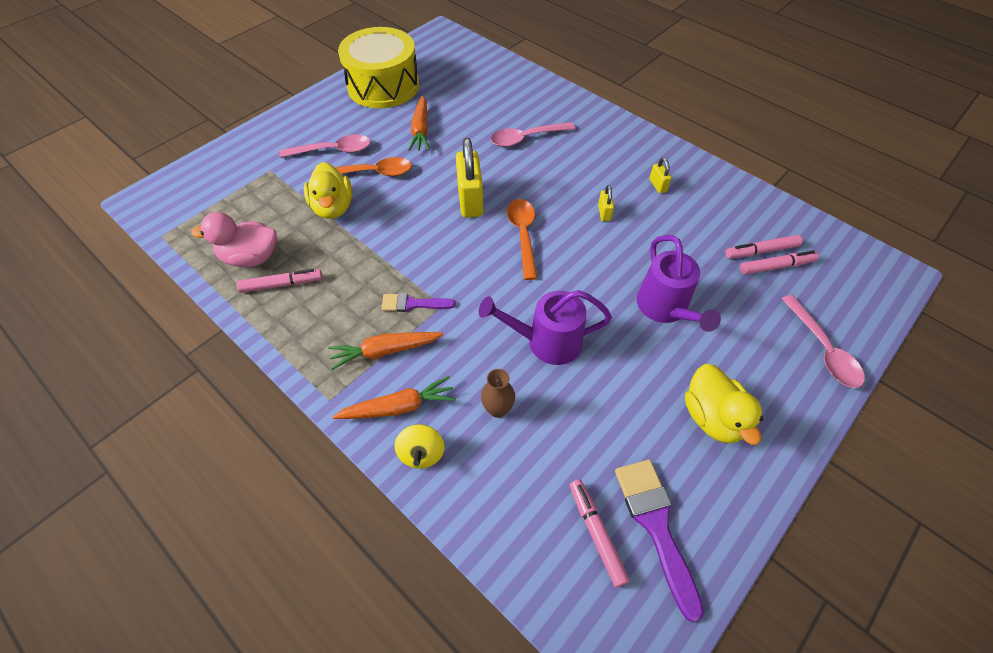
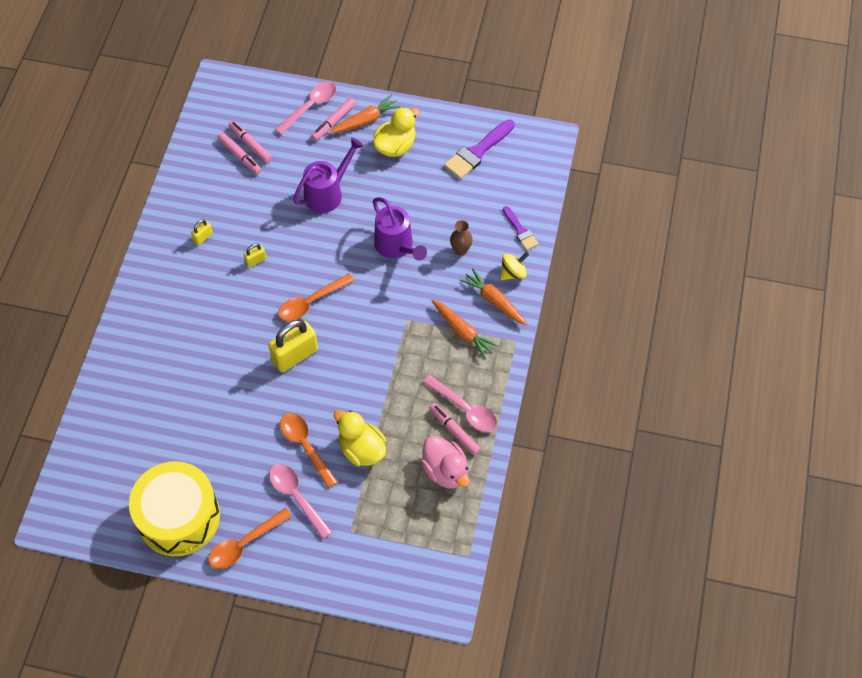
camera: 120 degrees left, 5 degrees up
yellow duck [304,162,352,219] -> yellow duck turned 90 degrees counterclockwise [334,410,387,466]
purple brush [381,293,456,312] -> purple brush moved to [503,206,539,250]
orange carrot [408,95,430,151] -> orange carrot moved to [329,95,401,134]
pink spoon [491,122,575,147] -> pink spoon moved to [423,375,497,432]
pink marker [570,479,630,587] -> pink marker moved to [311,98,356,141]
none -> orange spoon [209,508,292,569]

